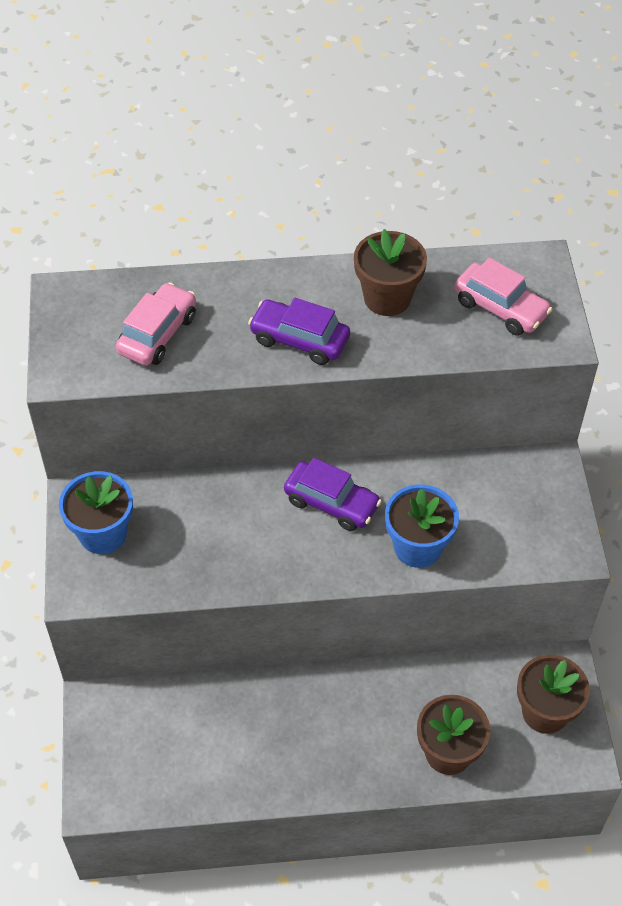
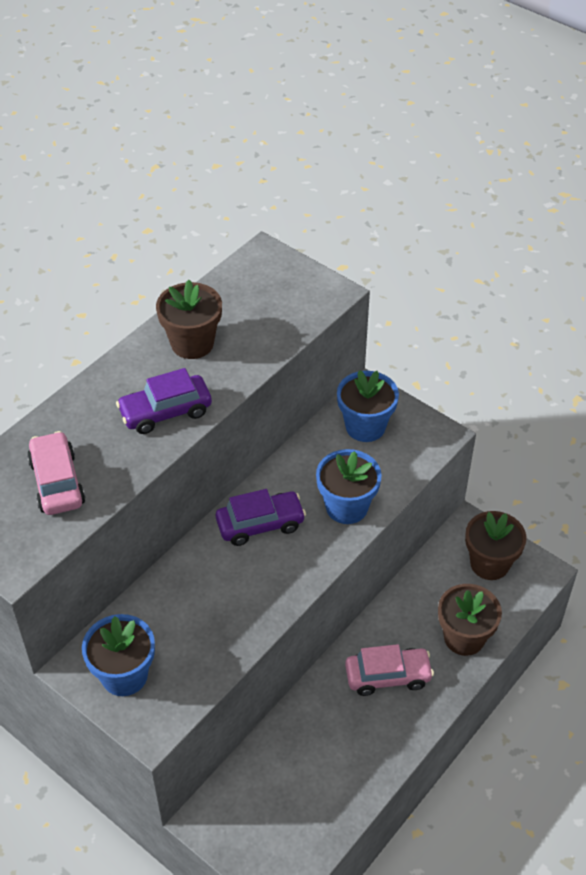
camera: 45 degrees left, 5 degrees down
pink car [455,258,552,336] -> pink car moved to [345,644,434,696]
none -> blue flower pot [337,370,399,442]

